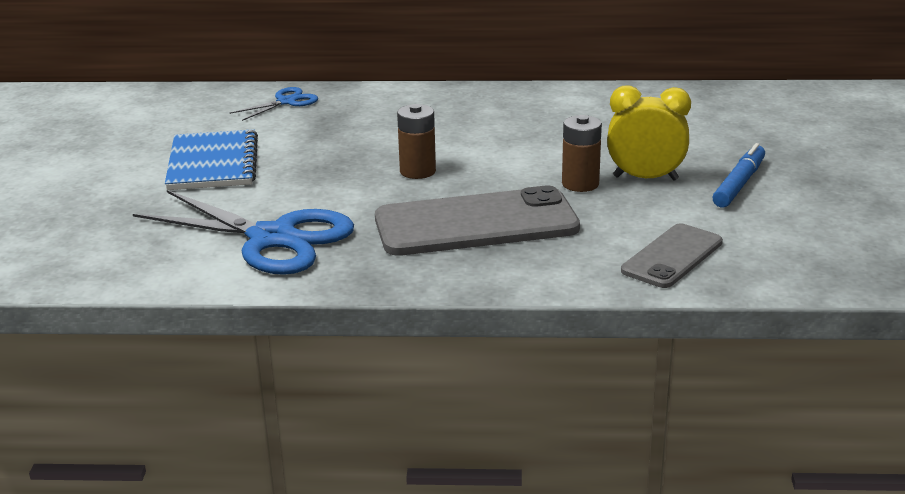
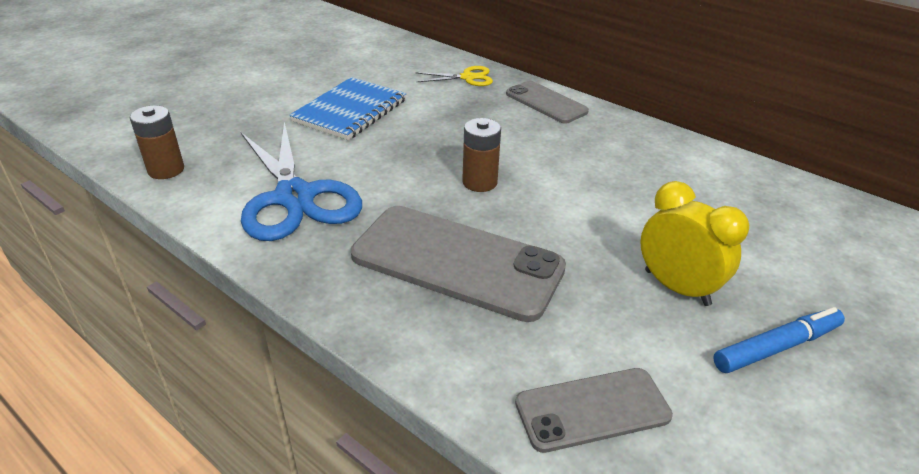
camera: 35 degrees right, 10 degrees up
blue scissors [230,87,318,121] -> yellow scissors [416,66,493,86]
brown battery [562,115,602,192] -> brown battery moved to [130,106,184,179]
none -> grey phone [506,81,589,124]

